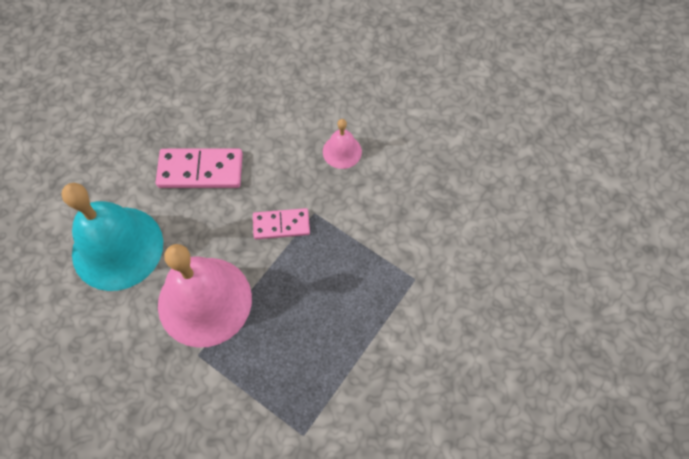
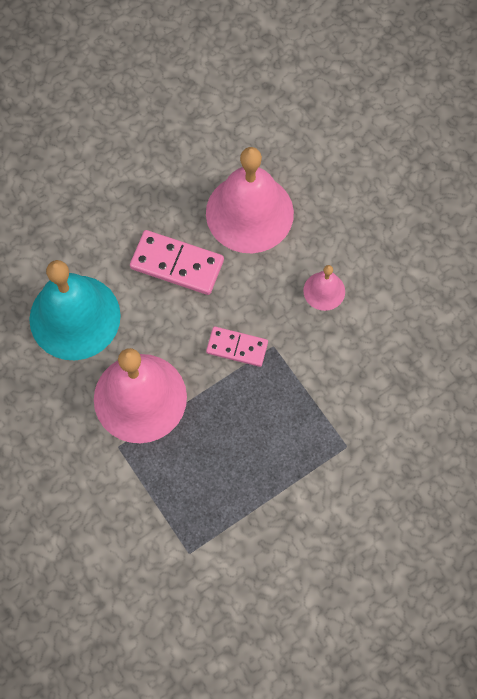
camera: 20 degrees right, 5 degrees up
none -> pink bell [206,147,294,253]

